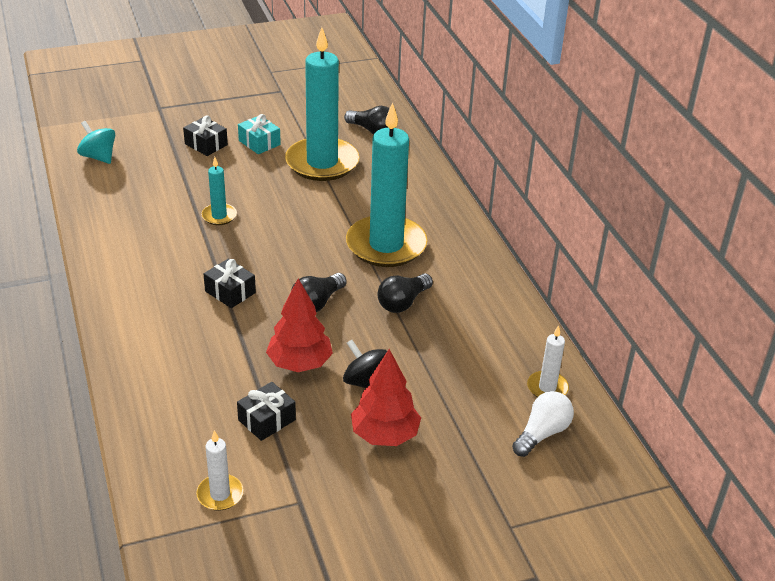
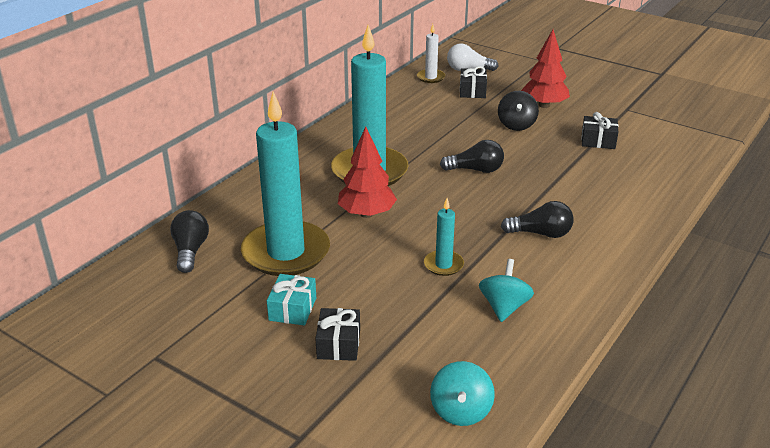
camera: 125 degrees left, 5 degrees down
white candle [196,430,244,511] -> none
black gift [204,259,256,308] -> black gift moved to [460,66,487,98]
red tree [266,278,333,372] -> red tree moved to [338,127,397,218]
black light bulb [377,274,433,313] -> black light bulb moved to [501,201,573,238]
none -> turquoise spinning top [479,259,534,322]

